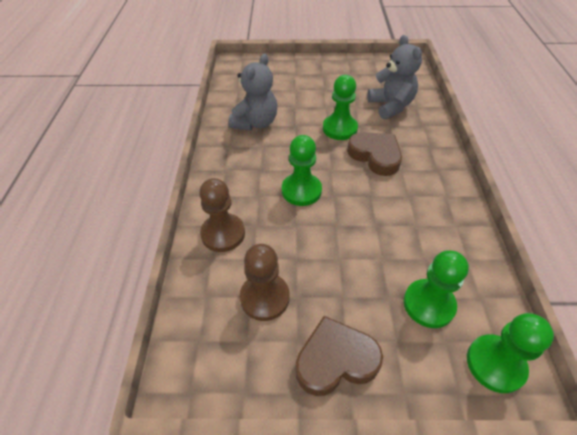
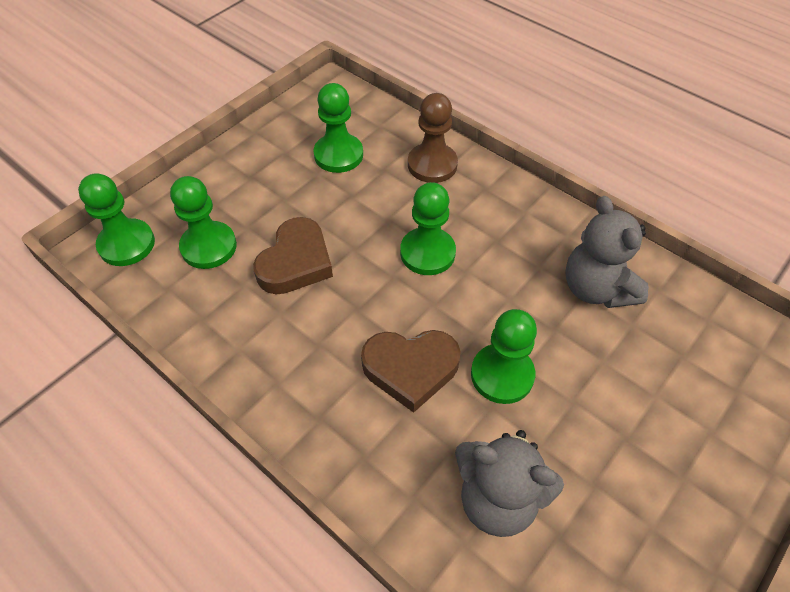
camera: 130 degrees right, 5 degrees up
brown pawn [240,244,290,321] -> green pawn [313,83,363,173]
brown heart [296,316,383,396] -> brown heart moved to [253,217,333,294]

